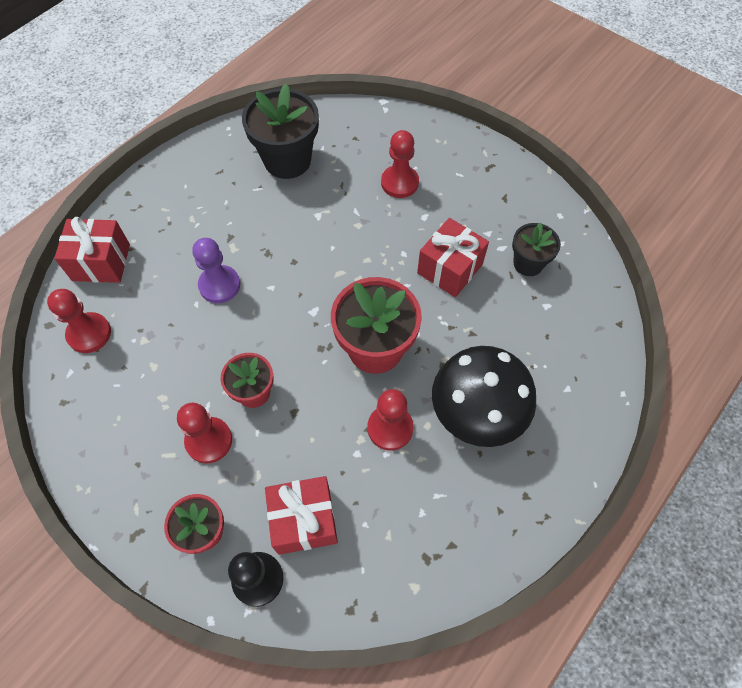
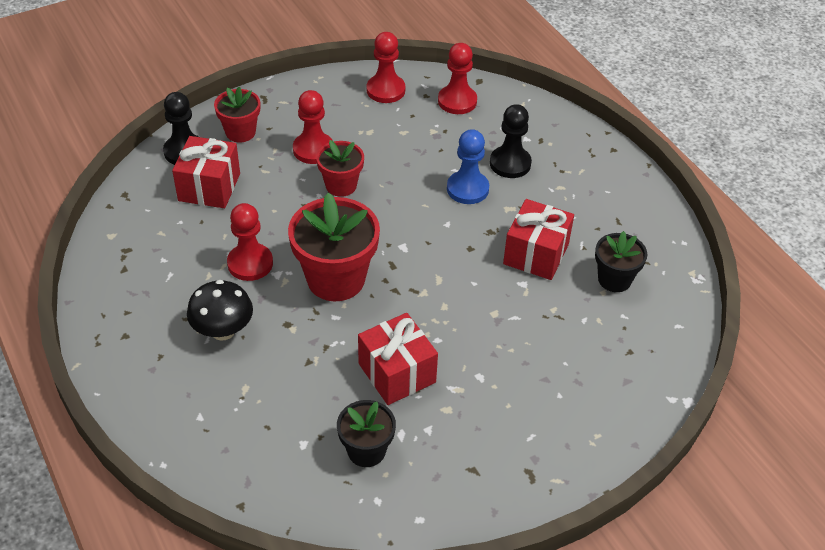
camera: 110 degrees right, 15 degrees down
red gift [54,217,130,283] -> red gift moved to [503,199,574,280]
purple pawn [192,238,240,303] -> blue pawn [447,129,489,204]
black flower pot [242,84,319,179] -> black flower pot [595,231,647,292], size x0.58
red pawn [381,130,419,198] -> red pawn moved to [366,32,405,103]
black mushroom [432,346,536,447] -> black mushroom [187,280,253,341], size x0.63
none -> black pawn [490,104,532,178]

